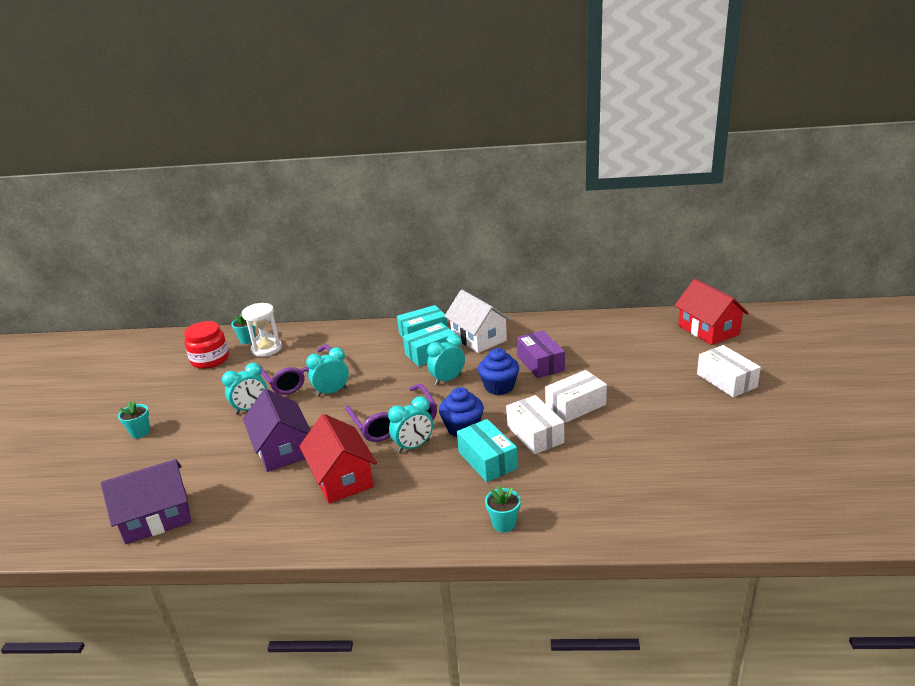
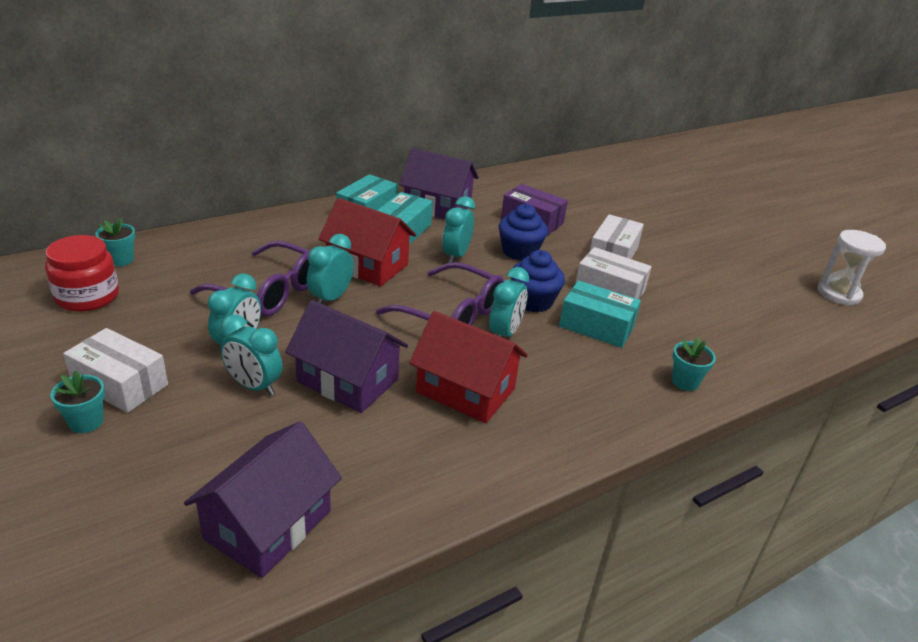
camera: 40 degrees left, 5 degrees up
white hourglass [242,303,282,357] -> white hourglass moved to [818,230,886,306]
white house [444,290,512,353] -> purple house [399,148,479,219]
red house [674,279,749,345] -> red house moved to [318,198,416,286]
white box [697,345,761,397] -> white box moved to [63,328,168,413]
none -> turquoise clock [220,314,283,396]

